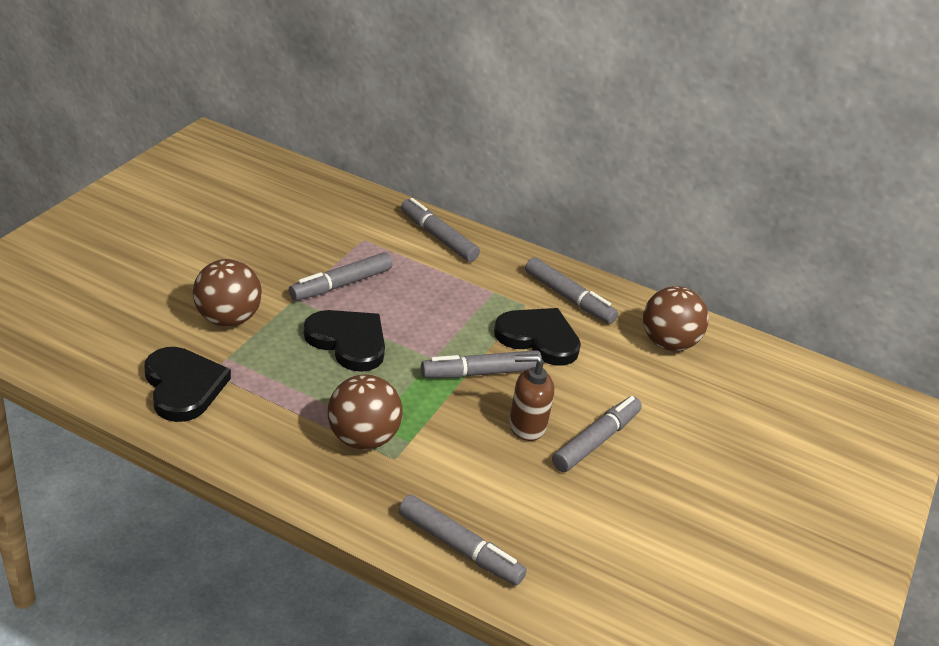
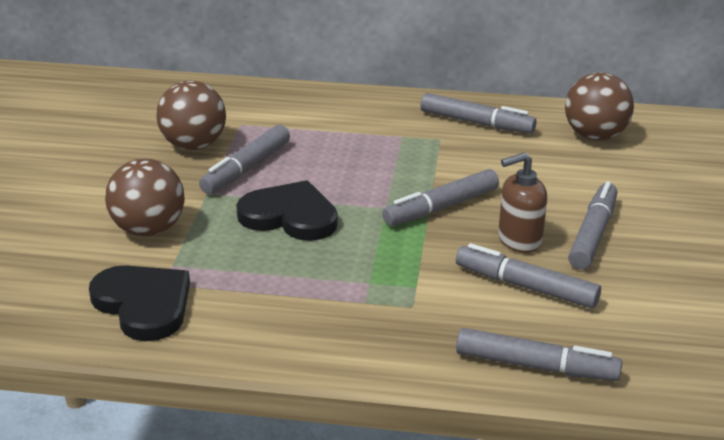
camera: 15 degrees left, 5 degrees down
brown ball [328,374,403,450] -> brown ball moved to [156,81,226,150]
grey marker [401,198,480,262] -> grey marker moved to [456,243,601,308]
black heart [494,308,581,365] -> none

